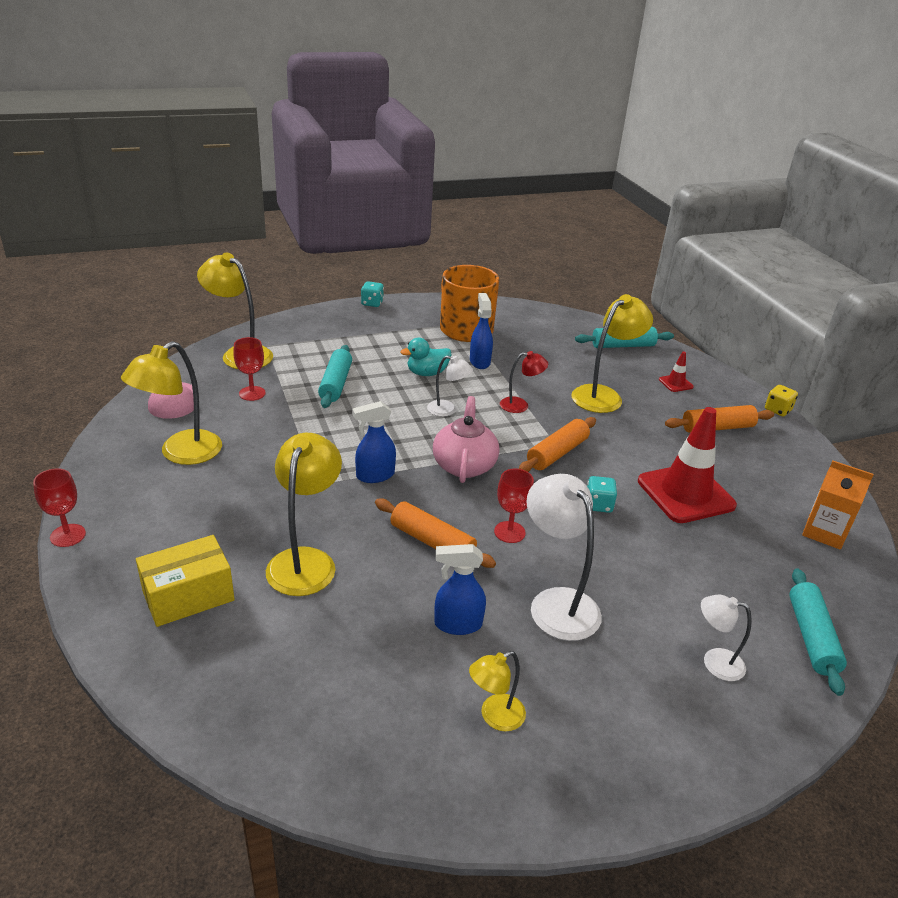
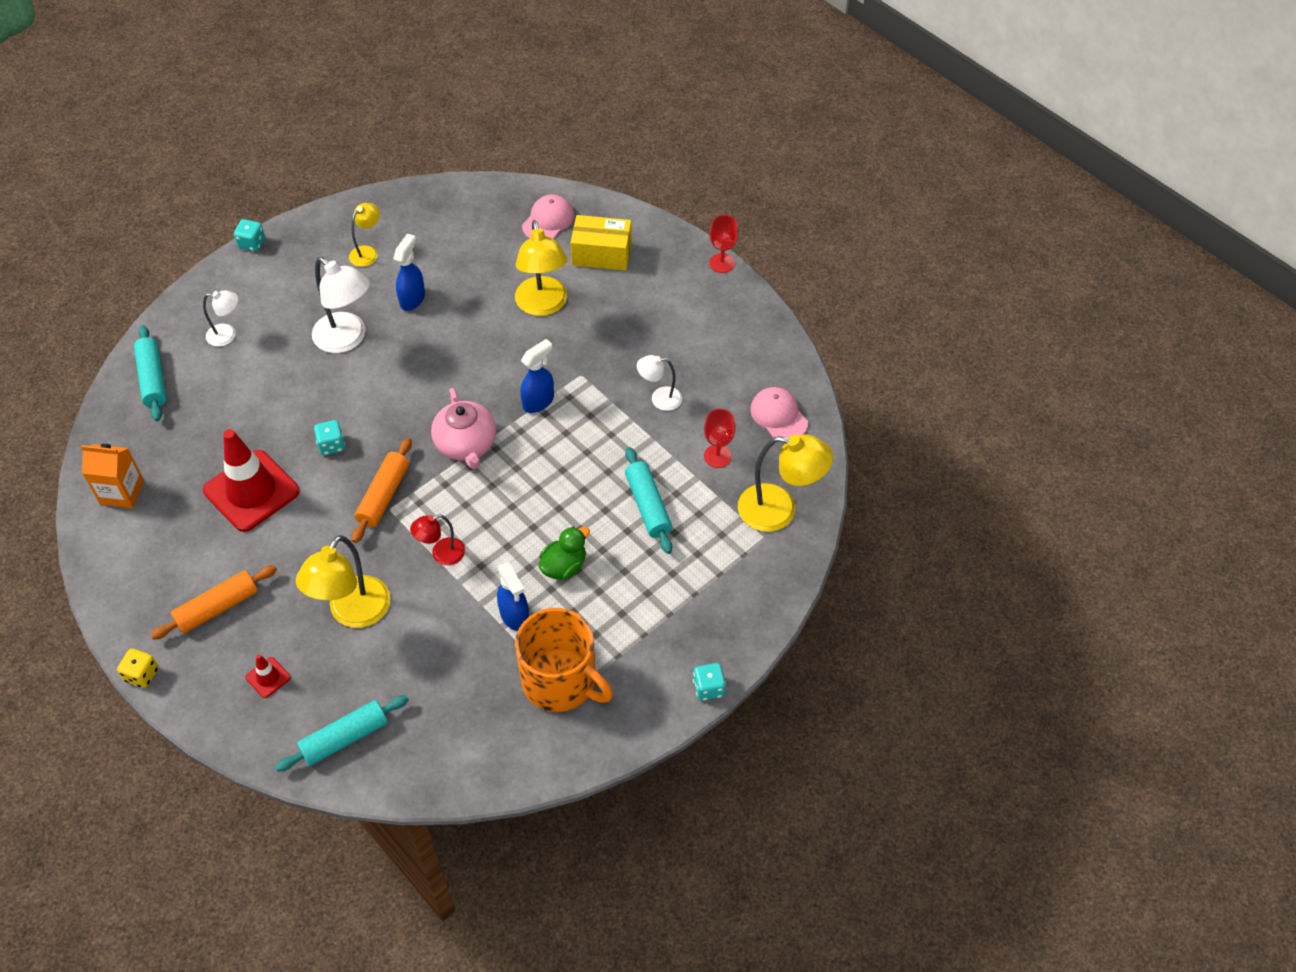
camera: 160 degrees right, 20 degrees up
yellow lamp [121,341,222,465] -> none
yellow box [136,535,235,627] -> yellow box turned 60 degrees clockwise [570,215,632,271]
orange rolling pin [375,498,496,568] -> none
turquoise duck [400,338,451,376] -> green duck [538,526,590,580]
white lamp [427,356,473,417] -> white lamp moved to [637,355,682,411]
blue spray bottle [434,544,486,635] -> blue spray bottle turned 45 degrees counterclockwise [394,234,425,311]
red goblet [494,469,534,543] -> none
none -> turquoise dice [234,219,265,252]
none -> pink cap [522,194,574,239]

